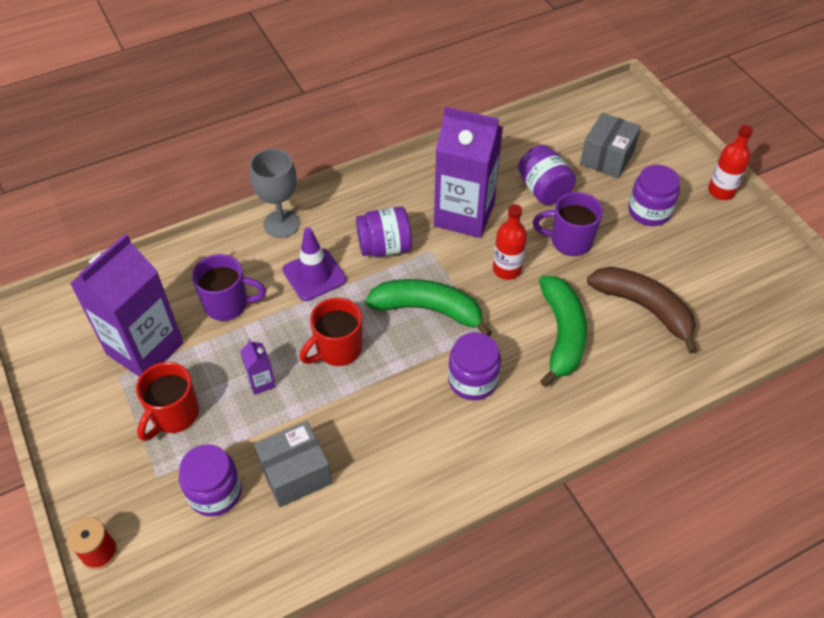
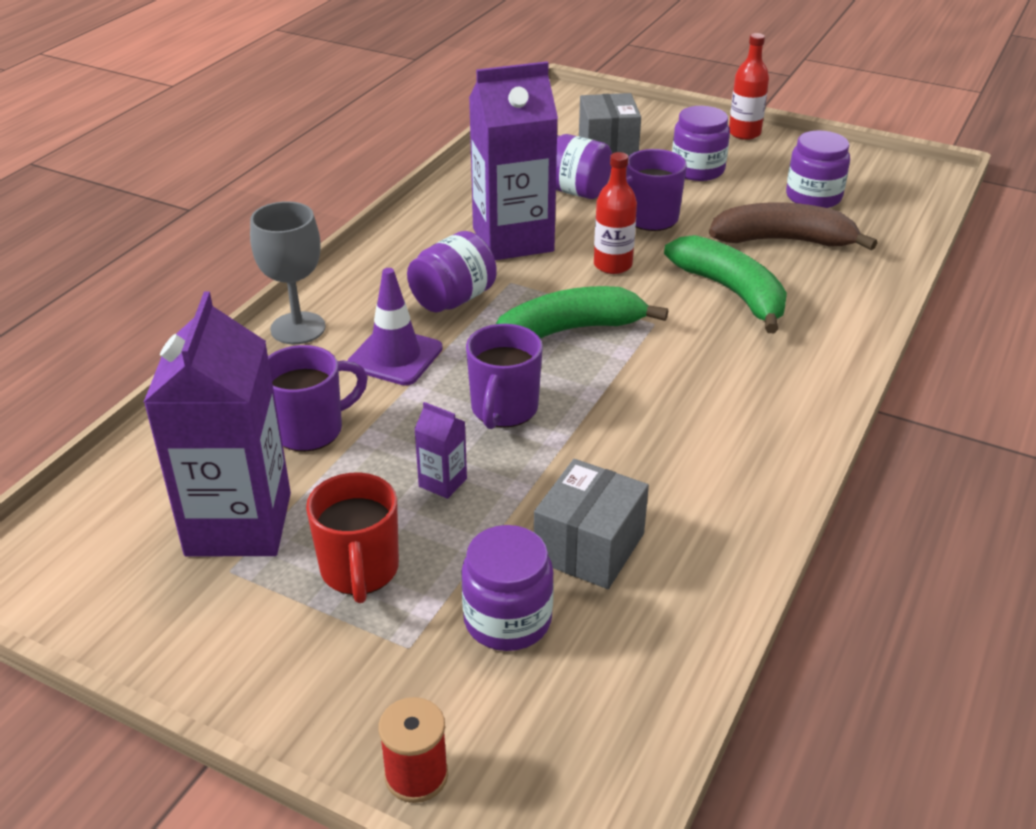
camera: 35 degrees left, 15 degrees down
red mug [299,298,362,366] -> purple mug [466,324,543,429]
purple jar [448,332,501,400] -> purple jar moved to [786,130,850,208]

